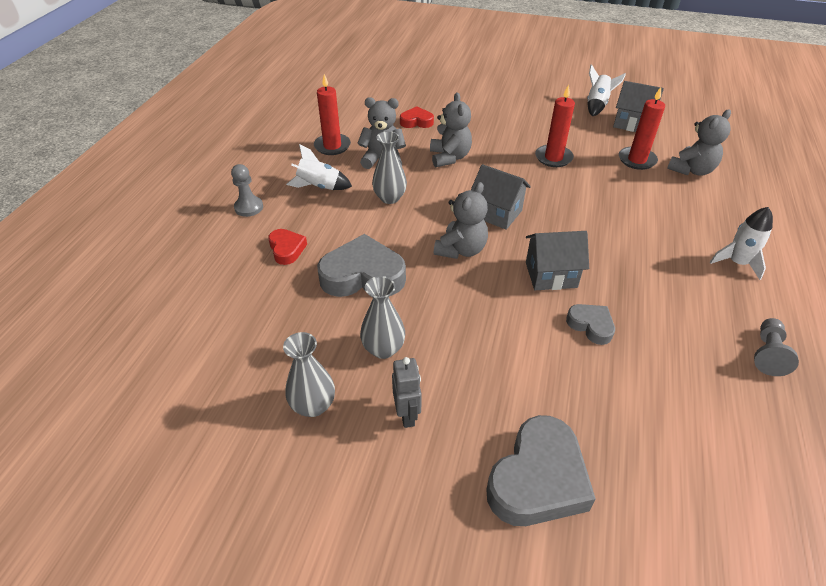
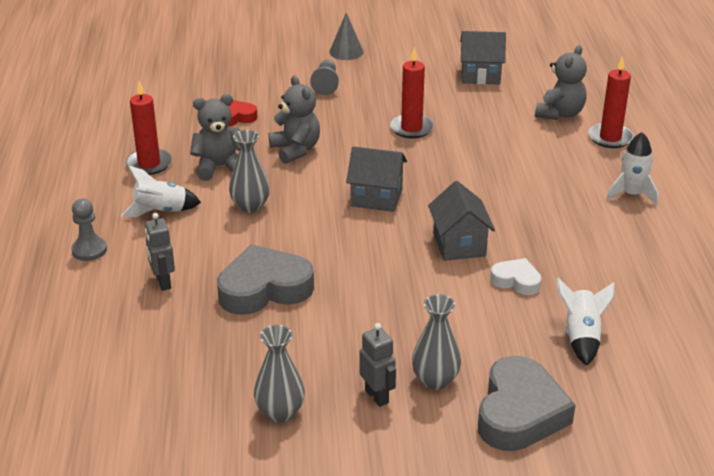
camera: 20 degrees left, 10 degrees down
red heart [268,229,307,265] -> grey robot [145,213,175,291]
grey vase [360,276,405,359] -> grey vase moved to [412,294,461,390]
grey teddy bear [434,182,488,259] -> none
grey house [526,231,589,290] -> grey house turned 75 degrees counterclockwise [428,181,495,261]
grey heart [566,304,615,345] -> white heart [490,258,541,295]
white rocket [587,64,626,116] -> white rocket moved to [556,278,615,366]
red candle [619,87,665,170] -> red candle moved to [588,56,634,148]
grey pawn [754,318,799,376] -> grey pawn moved to [310,59,339,95]
none -> grey cone [329,13,364,60]

